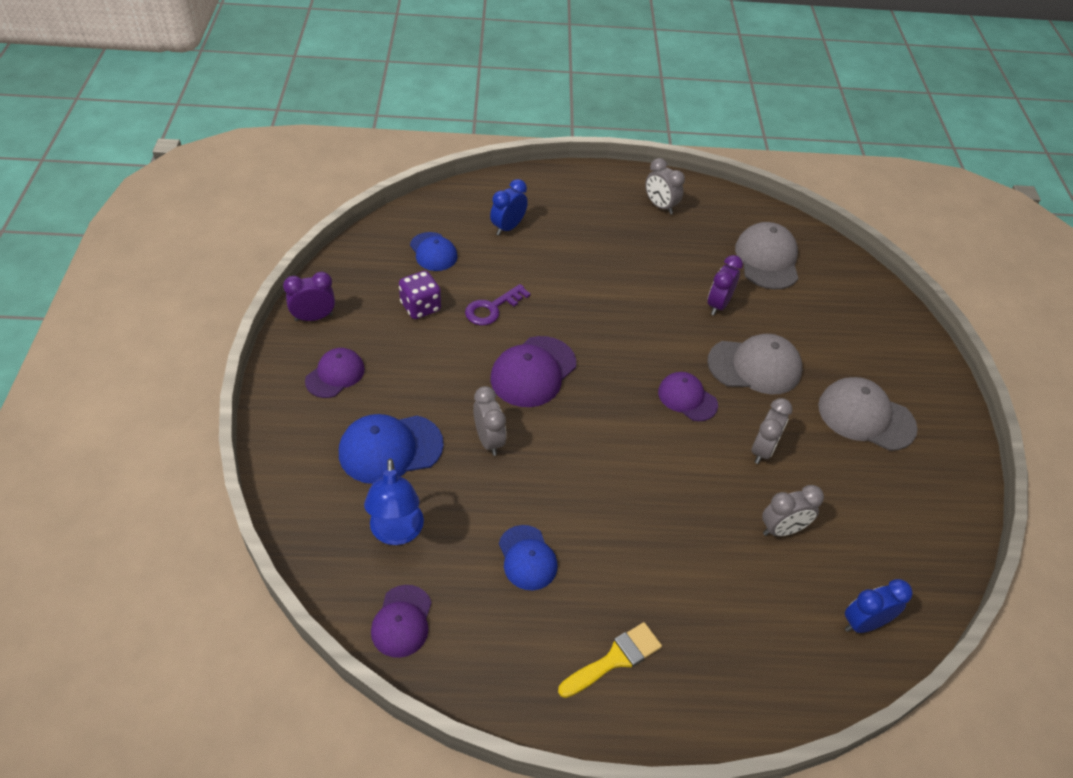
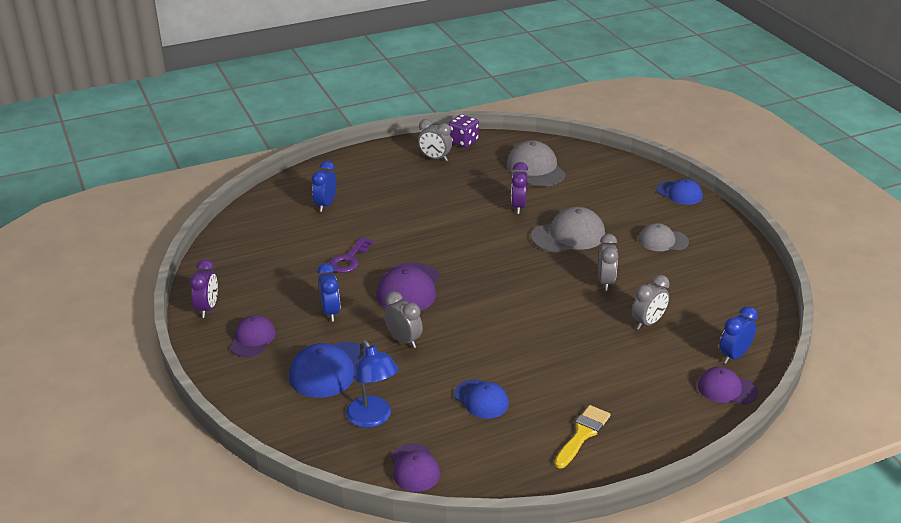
camera: 20 degrees left, 15 degrees down
purple clock [283,271,335,321] -> purple clock turned 135 degrees clockwise [190,259,218,318]
purple dice [399,271,441,319] -> purple dice moved to [448,114,479,147]
blue cap [410,232,458,271] -> blue cap moved to [657,179,703,205]
purple cap [658,372,718,421] -> purple cap moved to [698,367,758,405]
grey cap [818,377,918,451] -> grey cap [639,223,689,251], size x0.65
none -> blue clock [317,263,340,322]

